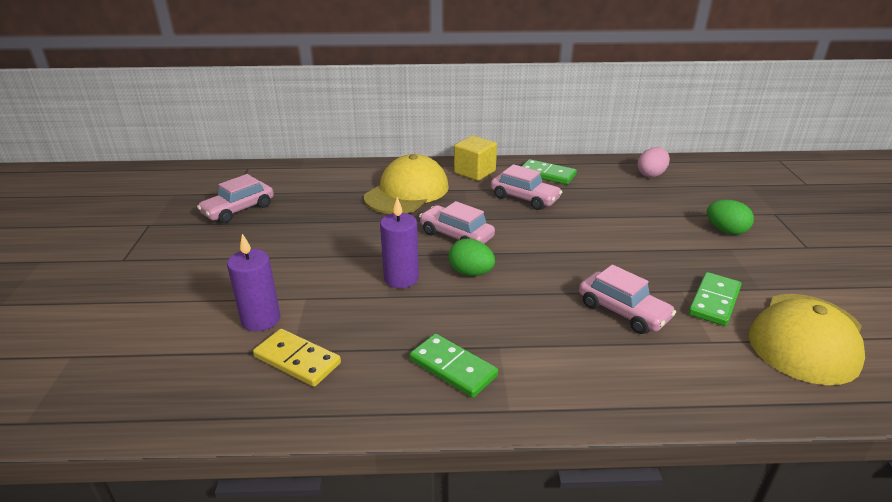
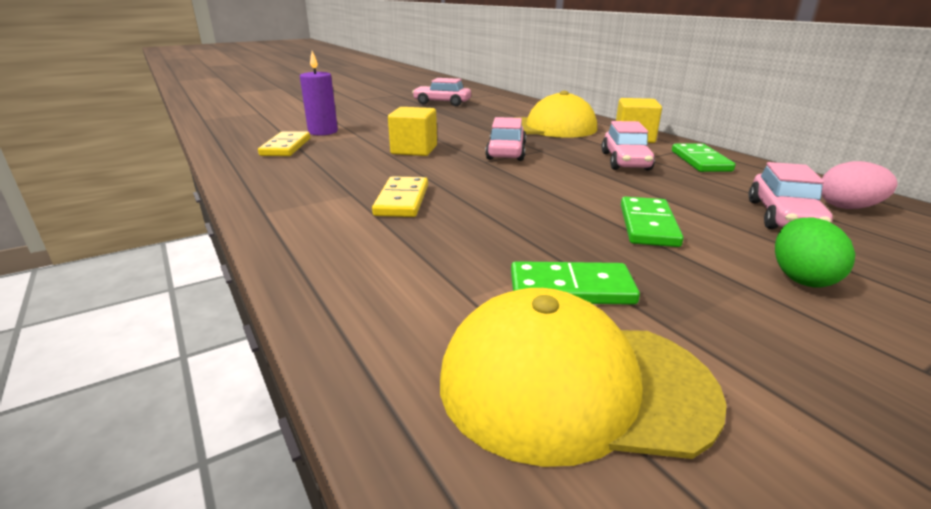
camera: 60 degrees right, 5 degrees down
purple candle [380,197,419,288] -> yellow cube [388,107,437,156]
green domino [410,334,498,398] -> green domino moved to [621,197,684,247]
green egg [448,239,495,276] -> none
pink car [579,265,676,334] -> pink car moved to [748,162,833,229]
none -> yellow domino [372,176,428,217]

